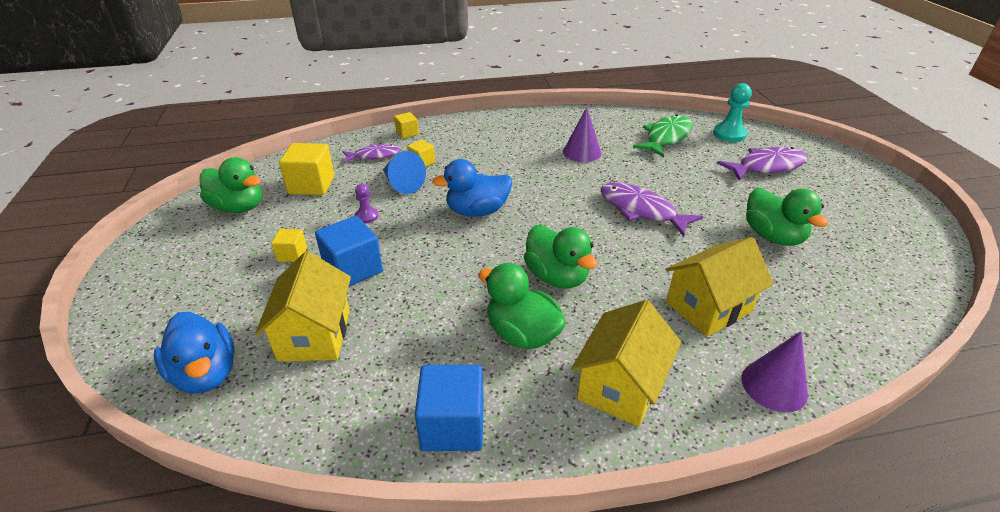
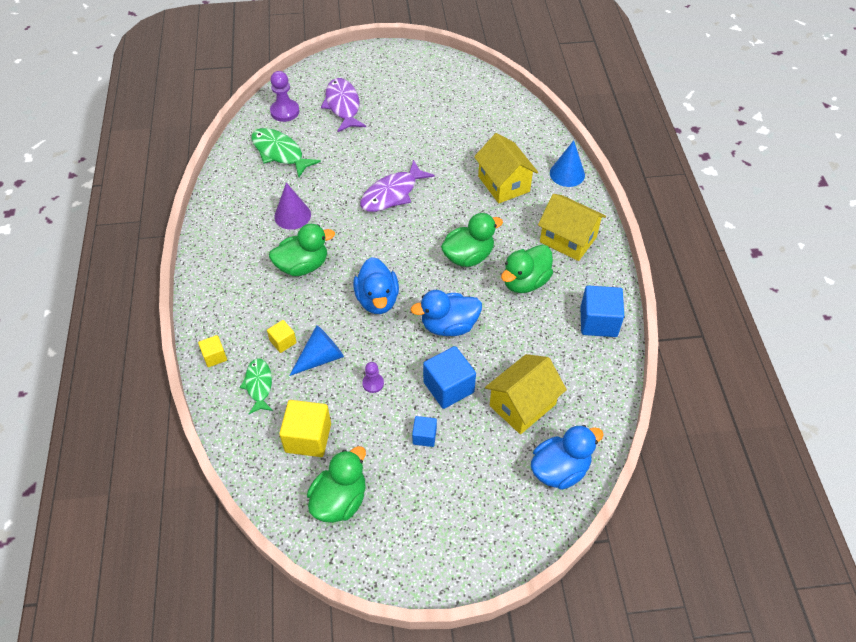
camera: 85 degrees left, 15 degrees up
yellow house [255,251,351,362] -> yellow house turned 45 degrees counterclockwise [485,354,567,434]
yellow cube [271,229,307,262] -> blue cube [412,416,437,447]
purple fish [342,144,401,163] -> green fish [240,358,273,414]
turquoise pawn [713,83,752,142] -> purple pawn [270,71,299,122]
purple cone [742,331,808,413] -> blue cone [550,140,585,187]
green duck [746,188,828,246] -> green duck moved to [269,224,335,276]
none -> blue duck [410,290,482,336]

